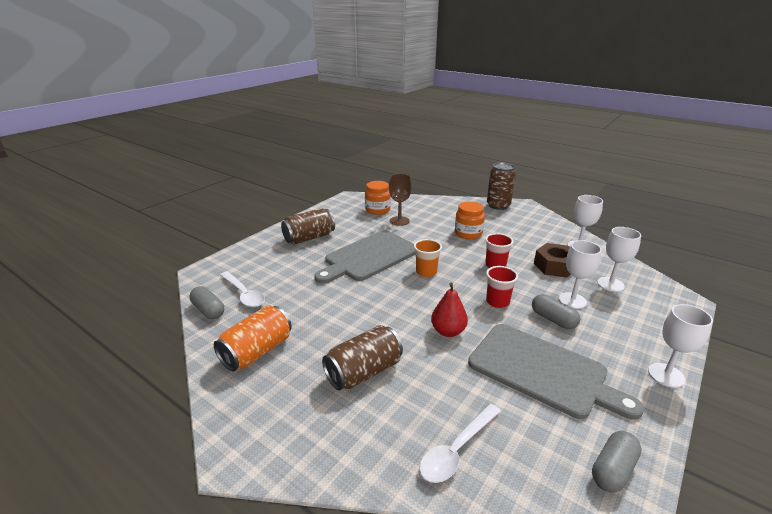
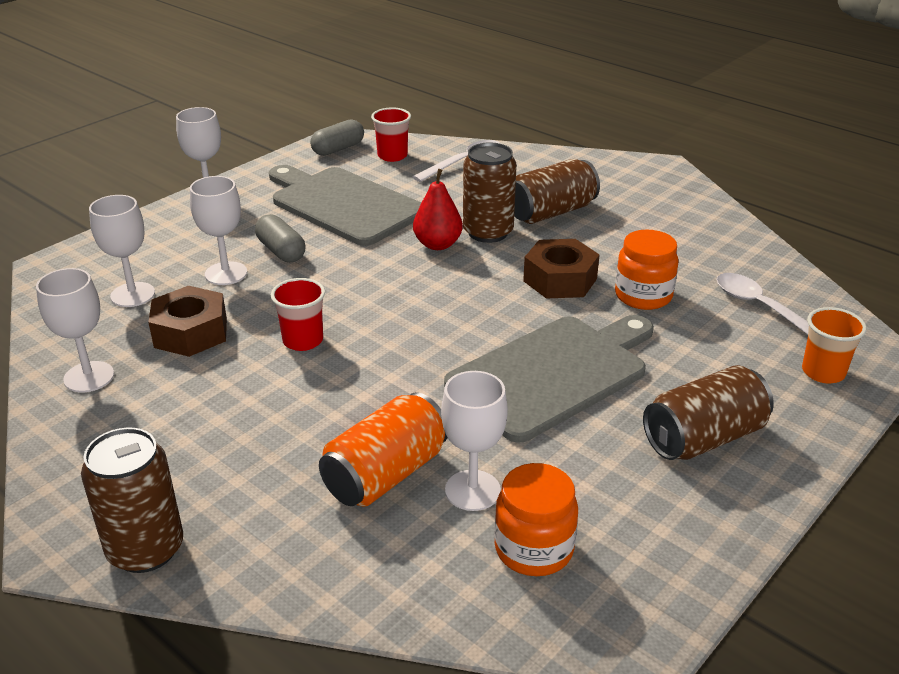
camera: 175 degrees left, 5 degrees up
grey capsule [190,286,224,319] -> none
orange can [214,305,292,372] -> orange can moved to [319,392,447,507]
brown goblet [389,174,412,226] -> white goblet [441,371,508,511]
orange cup [414,239,442,277] -> orange cup moved to [802,307,867,384]
orange jar [455,201,485,239] -> orange jar moved to [615,230,678,310]
red cup [486,266,518,308] -> red cup moved to [371,108,411,162]
none -> brown can [463,142,517,243]
none -> brown nut [523,239,600,298]

